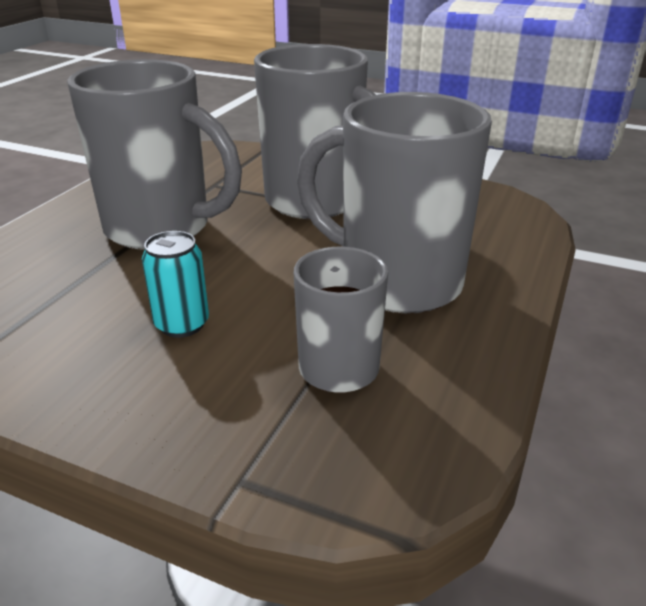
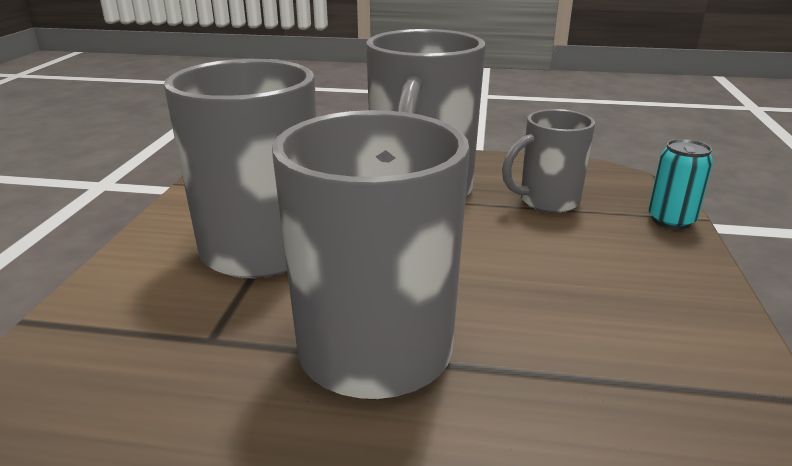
camera: 105 degrees left, 5 degrees down
turquoise can [142,231,209,338] -> turquoise can moved to [648,139,713,229]

